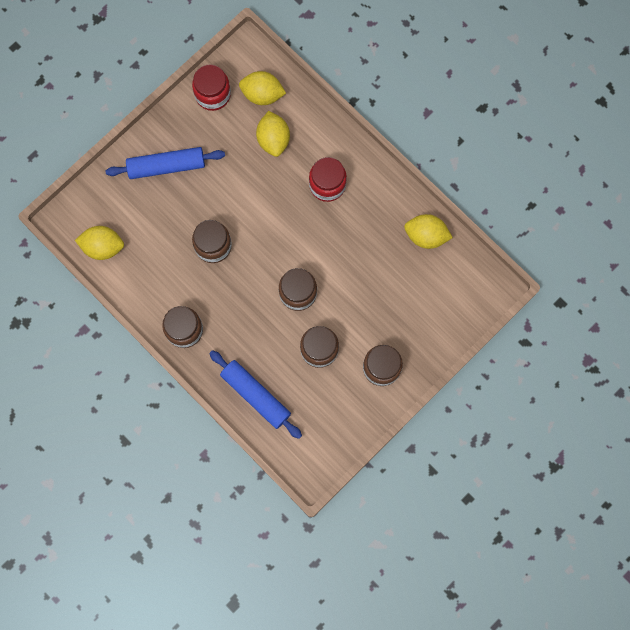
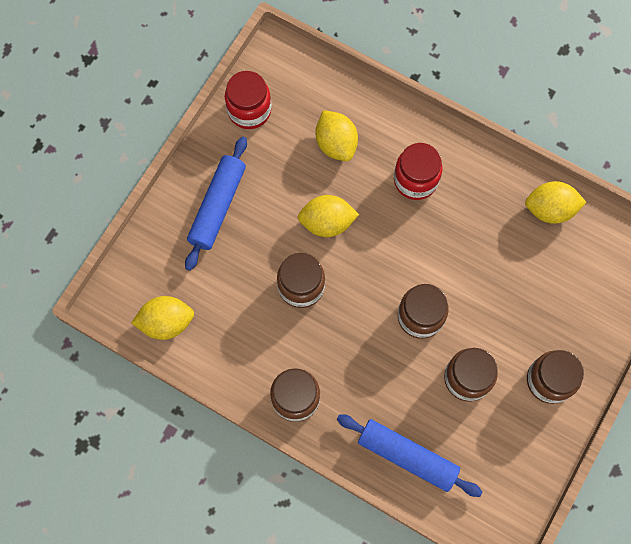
camera: 15 degrees left, 5 degrees down
blue rolling pin [106,147,225,179] -> blue rolling pin turned 45 degrees counterclockwise [185,137,247,271]
yellow lemon [239,71,286,105] -> yellow lemon moved to [298,195,359,237]

